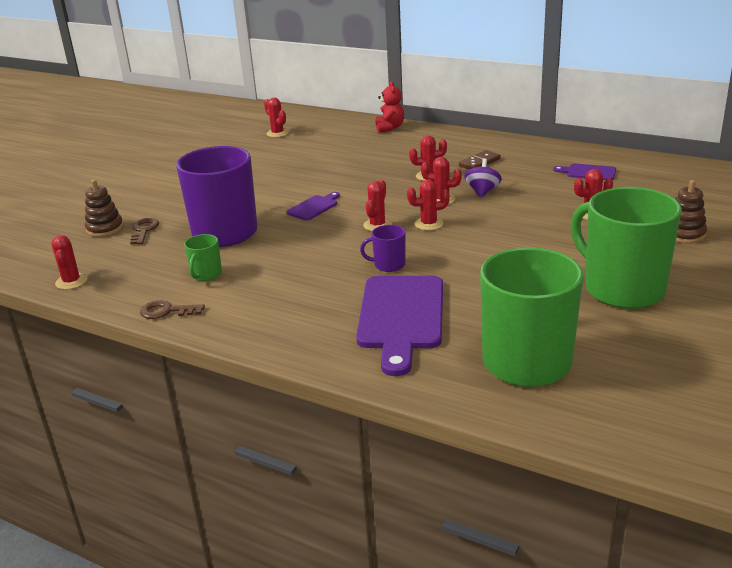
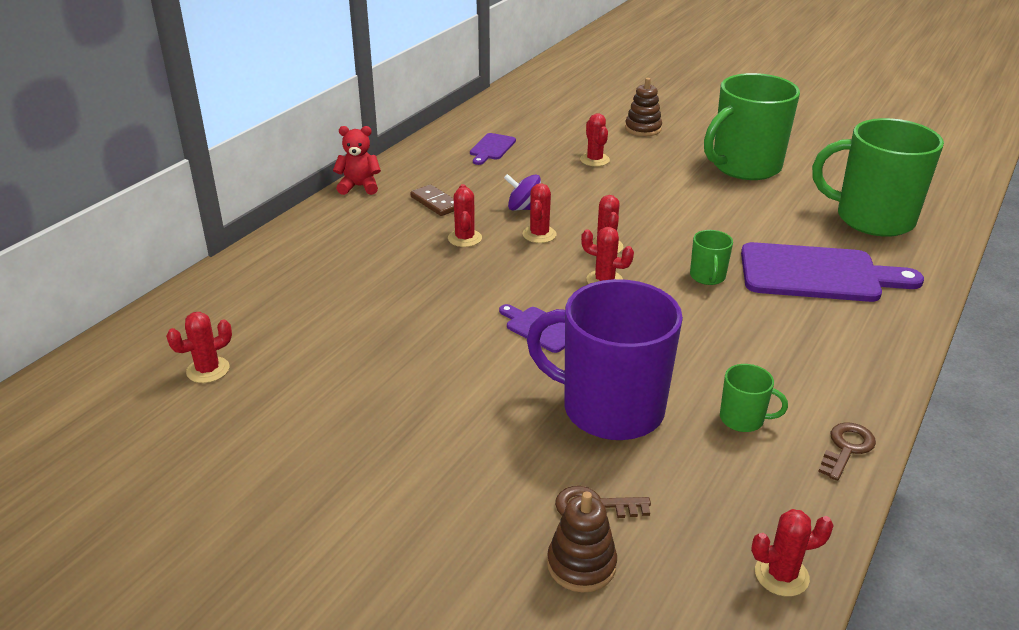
camera: 90 degrees left, 5 degrees up
brown key [140,300,205,319] -> brown key turned 150 degrees counterclockwise [818,422,876,481]
purple mug [360,225,405,272] -> green mug [690,230,733,285]
red teddy bear [376,81,404,133] -> red teddy bear moved to [333,126,381,195]

